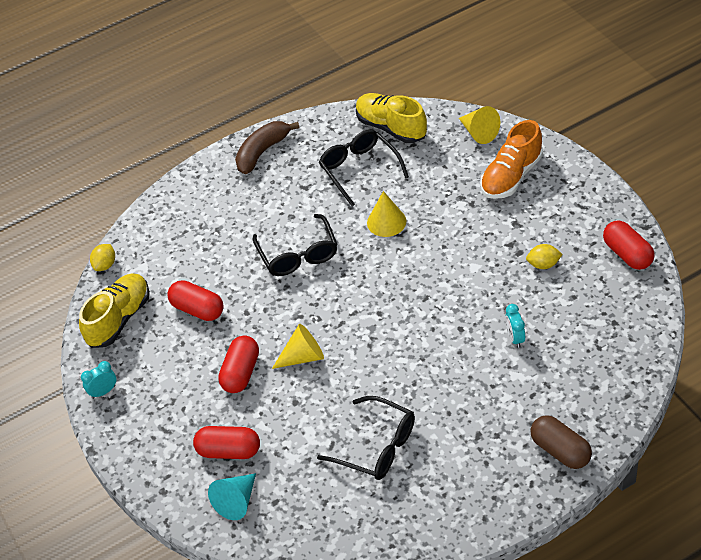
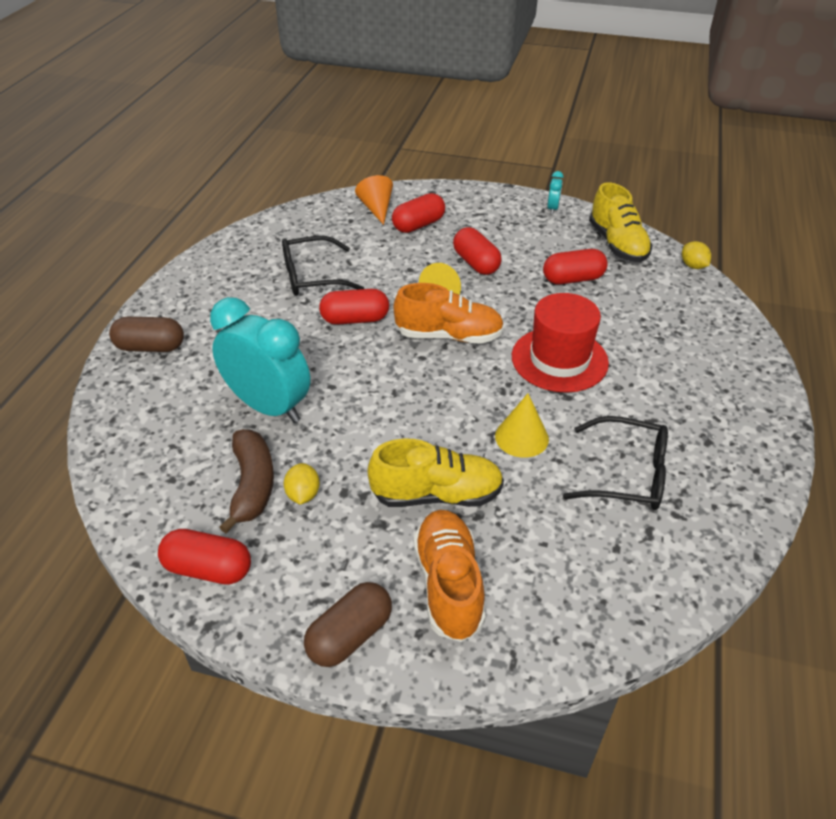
camera: 130 degrees right, 5 degrees down
turquoise cone [208,473,256,520] -> orange cone [355,175,393,225]
brown banana [235,121,299,174] -> brown banana moved to [219,429,274,533]
black glasses [253,214,337,276] -> red hat [512,293,609,393]
yellow shoe [356,93,427,143] -> yellow shoe moved to [367,439,504,507]
yellow cone [459,106,500,144] -> none
turquoise clock [505,304,525,348] -> turquoise clock [210,297,311,423], size x2.47
yellow lemon [526,244,563,269] -> yellow lemon turned 45 degrees counterclockwise [284,463,320,505]
none -> brown capsule [304,582,392,667]
none -> red capsule [319,289,389,325]
none -> orange shoe [394,283,504,344]

